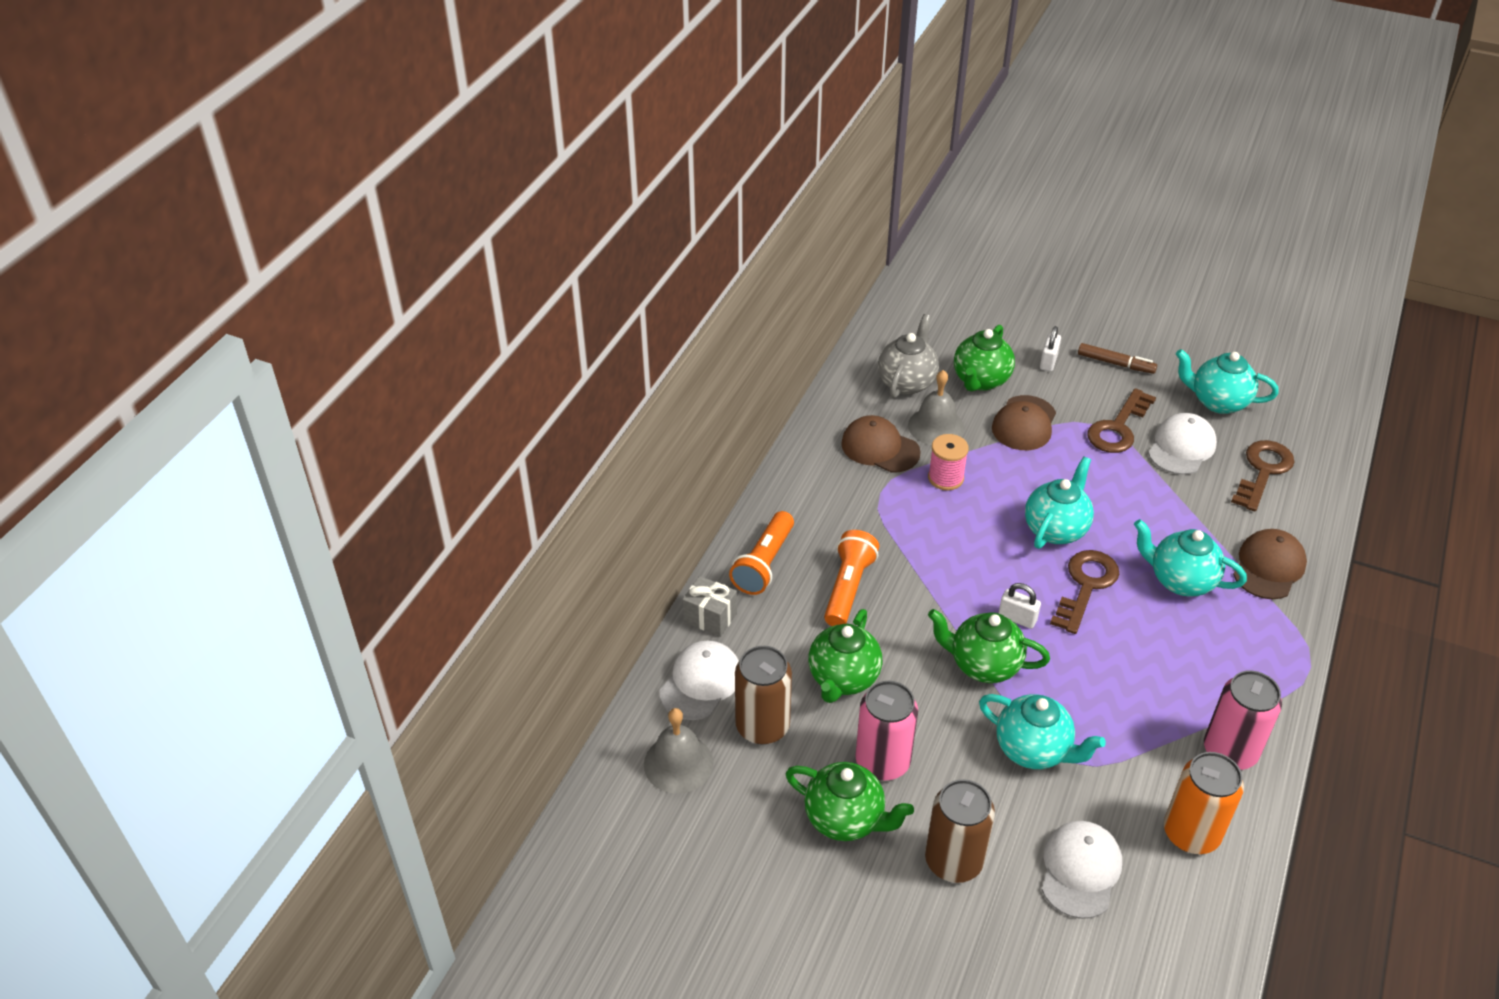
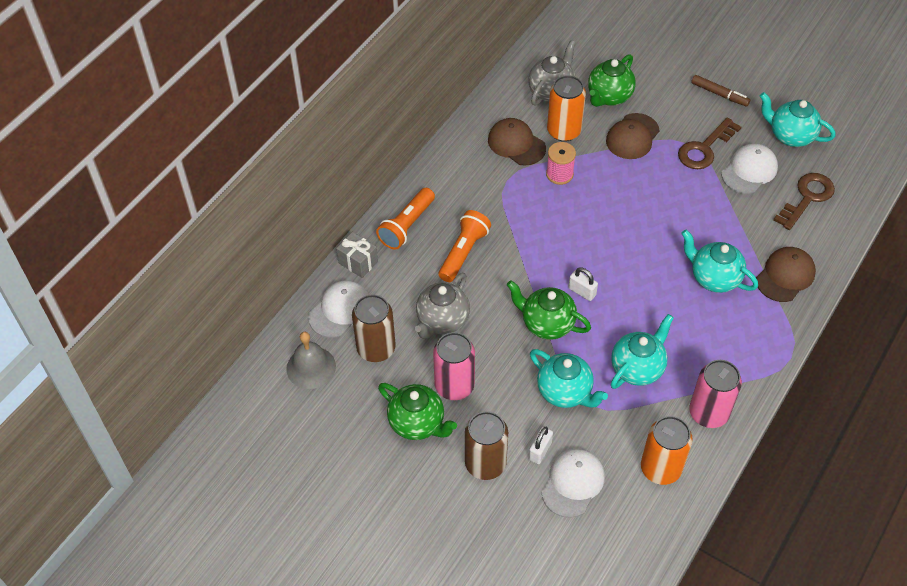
camera: 10 degrees right, 10 degrees up
green teapot [808,609,882,703] -> grey teapot [415,273,470,339]
grey bell [908,370,964,445] -> orange can [547,75,586,142]
turquoise teapot [1025,456,1094,549] -> turquoise teapot moved to [611,314,674,389]
white padlock [1040,326,1061,372] -> white padlock moved to [529,427,553,464]
brown key [1050,550,1119,634] -> none

